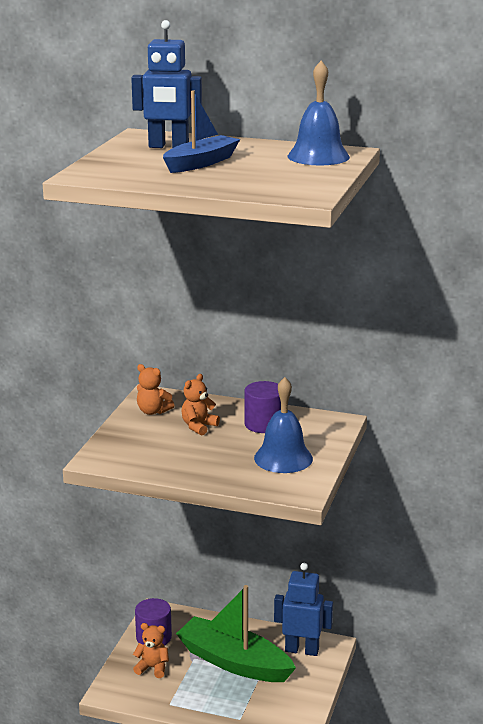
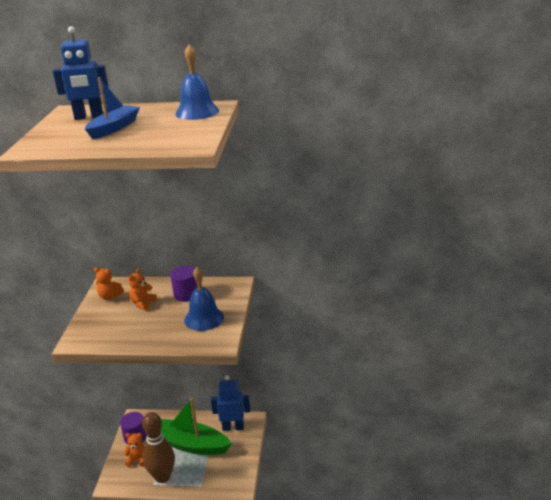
camera: 10 degrees left, 5 degrees up
none -> brown bowling pin [142,412,175,483]

